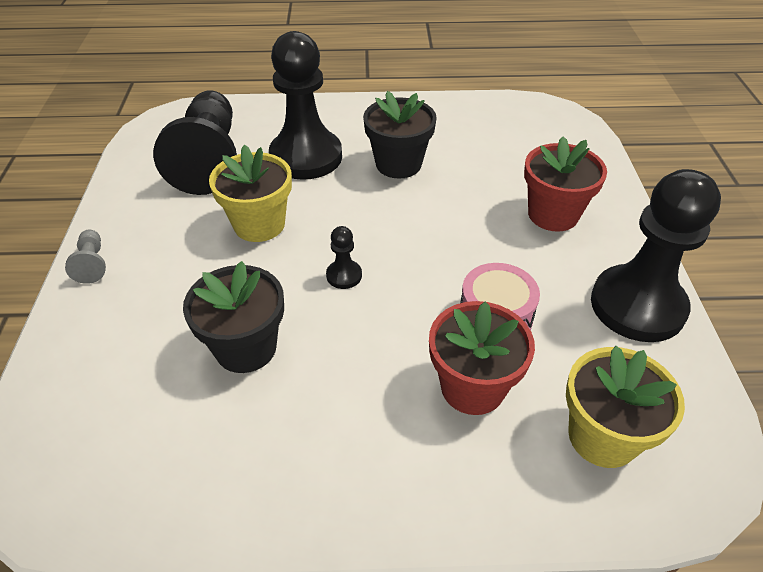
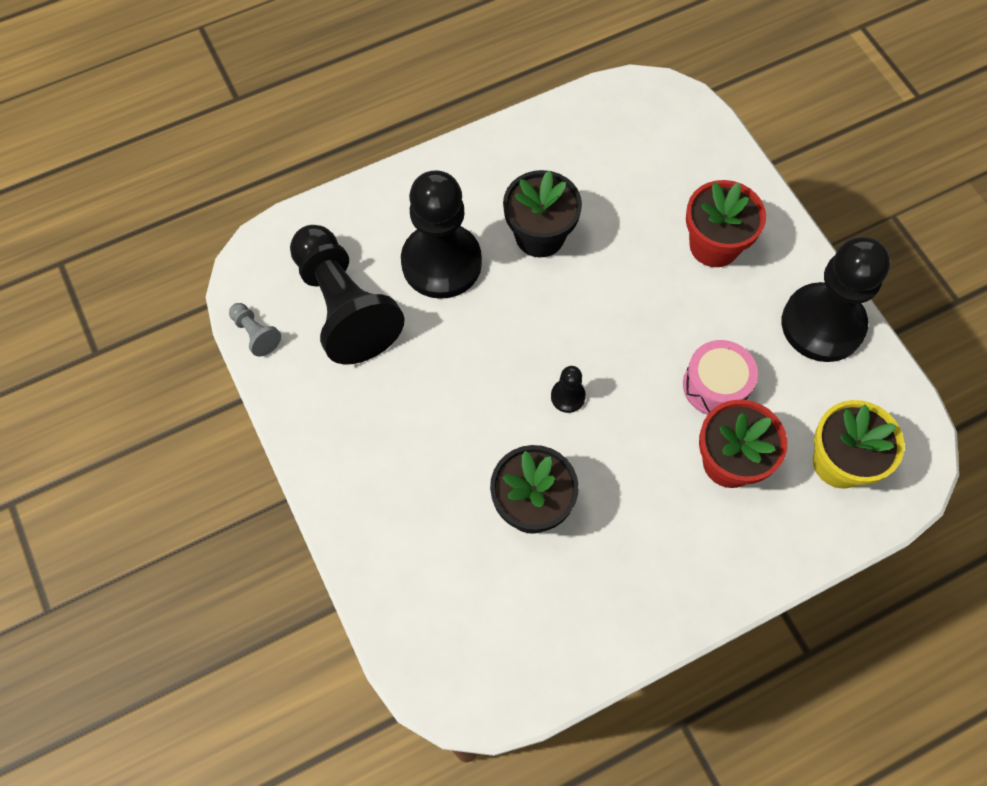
camera: 25 degrees left, 20 degrees up
grey pawn [65,230,106,284] -> grey pawn moved to [229,303,281,357]
yellow flower pot [209,145,292,242] -> none

